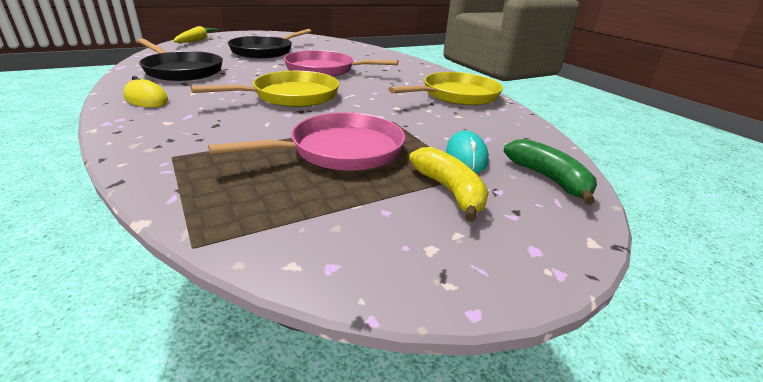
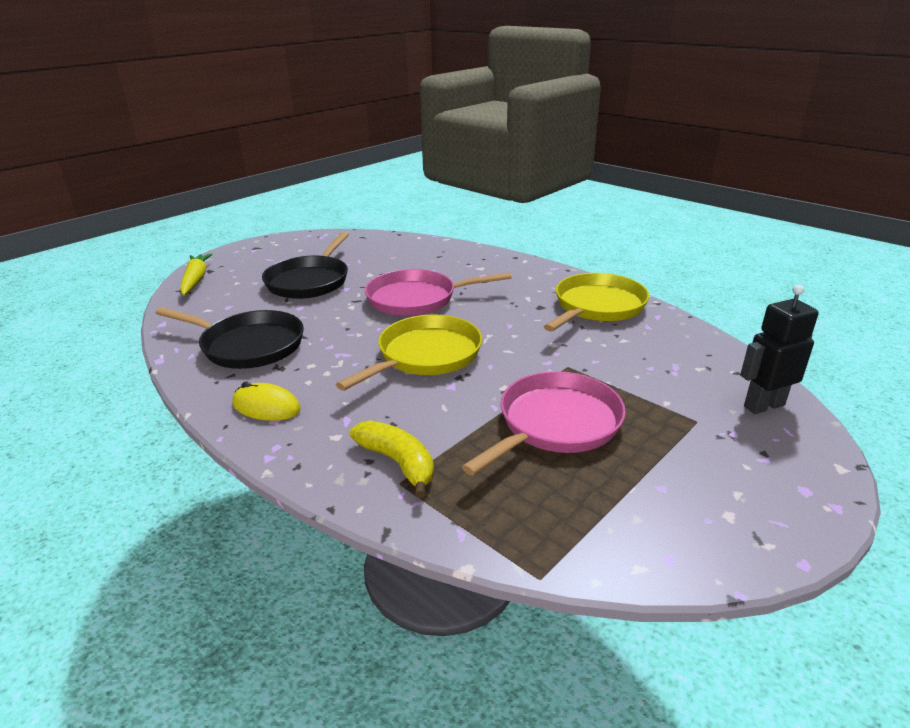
camera: 15 degrees left, 0 degrees up
yellow banana [409,147,489,222] -> yellow banana moved to [350,421,434,498]
turquoise mouse [446,131,489,173] -> none
green banana [503,139,597,205] -> black robot [740,285,819,414]

